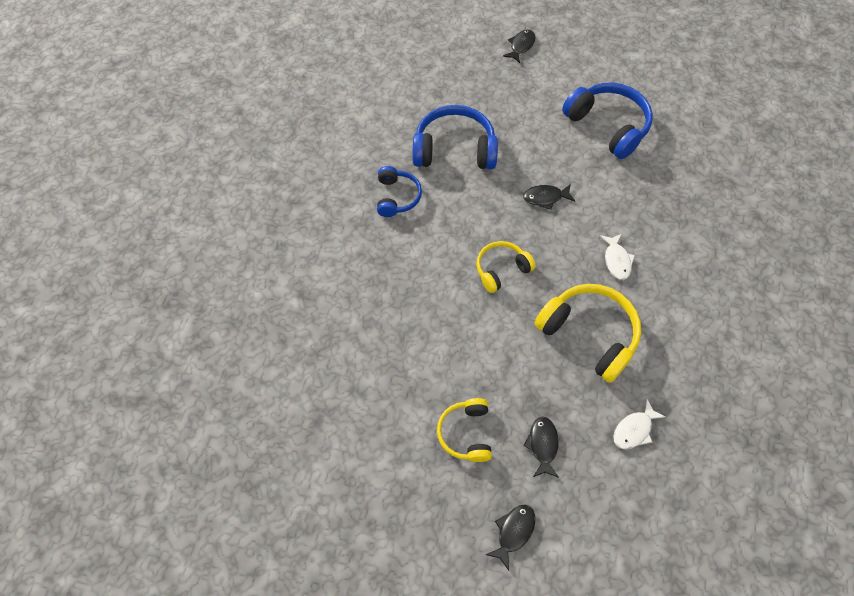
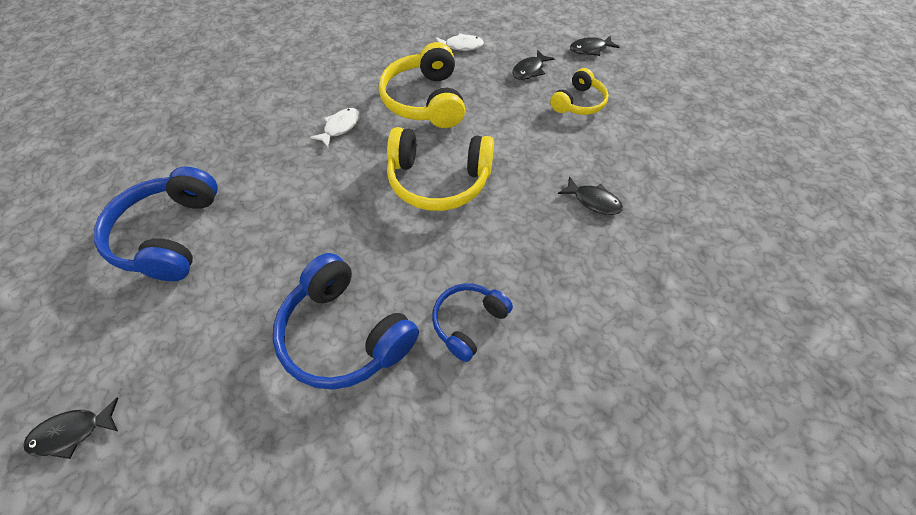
camera: 140 degrees left, 5 degrees down
yellow headphones [476,241,535,293] -> yellow headphones [387,127,494,211], size x1.69
black fish [523,184,575,210] -> black fish moved to [558,176,623,215]

